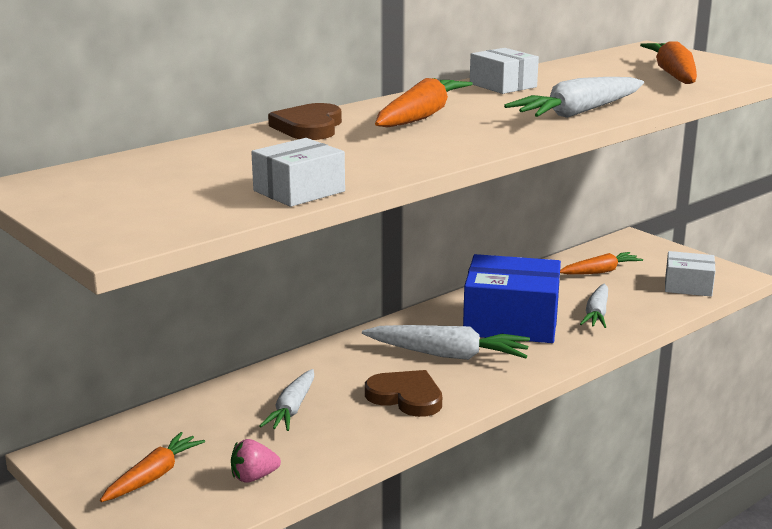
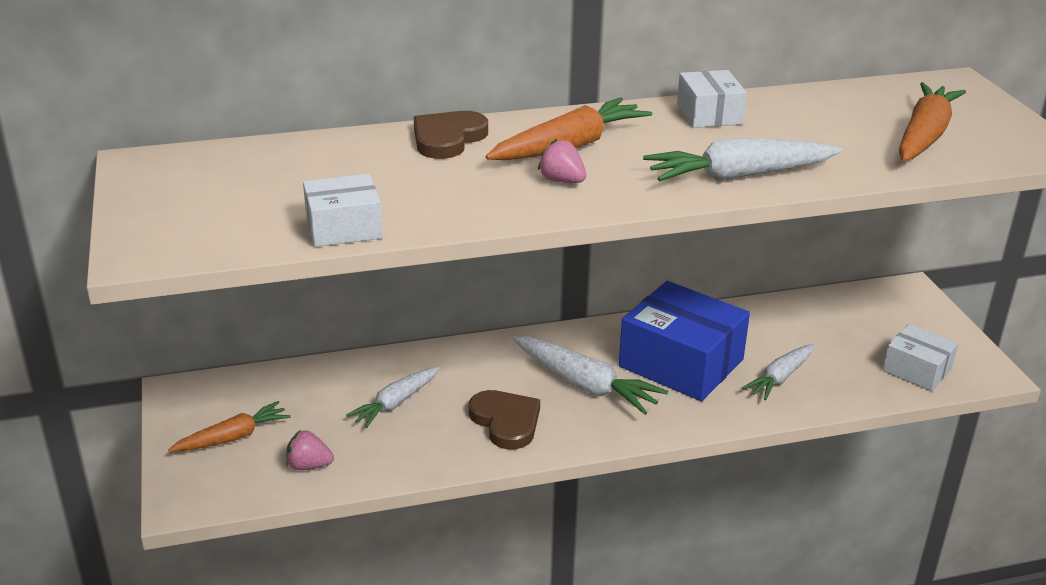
camera: 25 degrees right, 10 degrees up
orange carrot [560,252,643,274] -> none
none -> pink strawberry [538,139,586,183]

